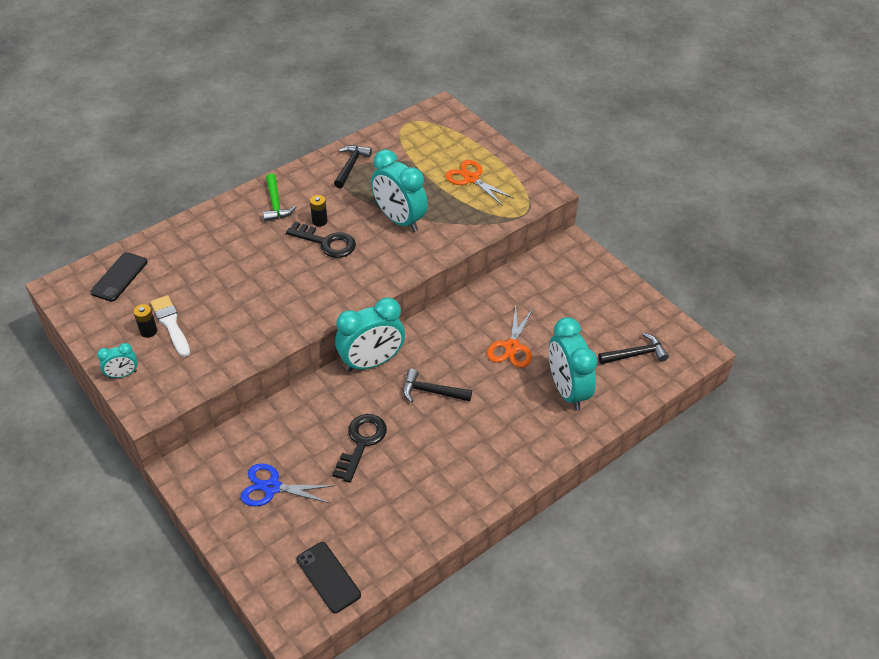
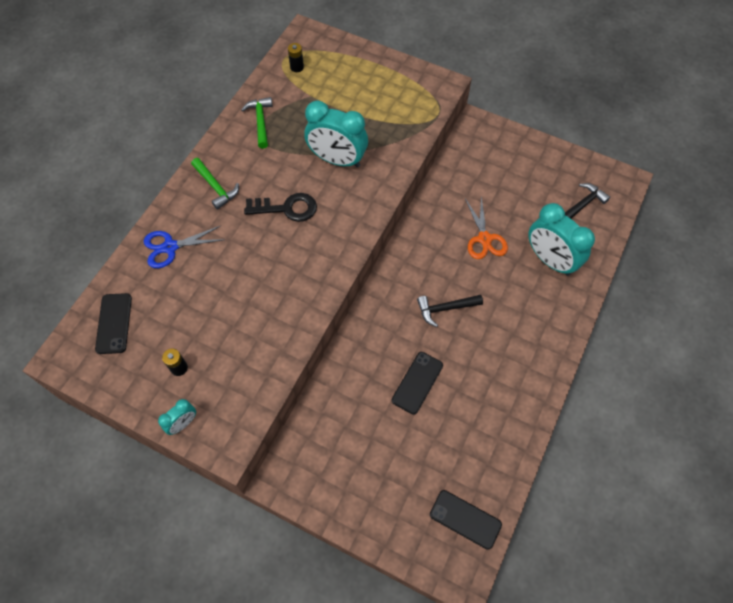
camera: 25 degrees left, 15 degrees up
white brush [151,295,190,357] -> none
blue scissors [240,463,335,507] -> blue scissors moved to [144,226,222,268]
black battery [310,195,328,227] -> black battery moved to [288,43,304,72]
black key [332,414,387,483] -> black phone [392,352,443,415]
black hammer [334,145,372,188] -> green hammer [241,97,273,149]
turquoise clock [335,297,405,372] -> none
orange scissors [445,160,515,206] -> none

